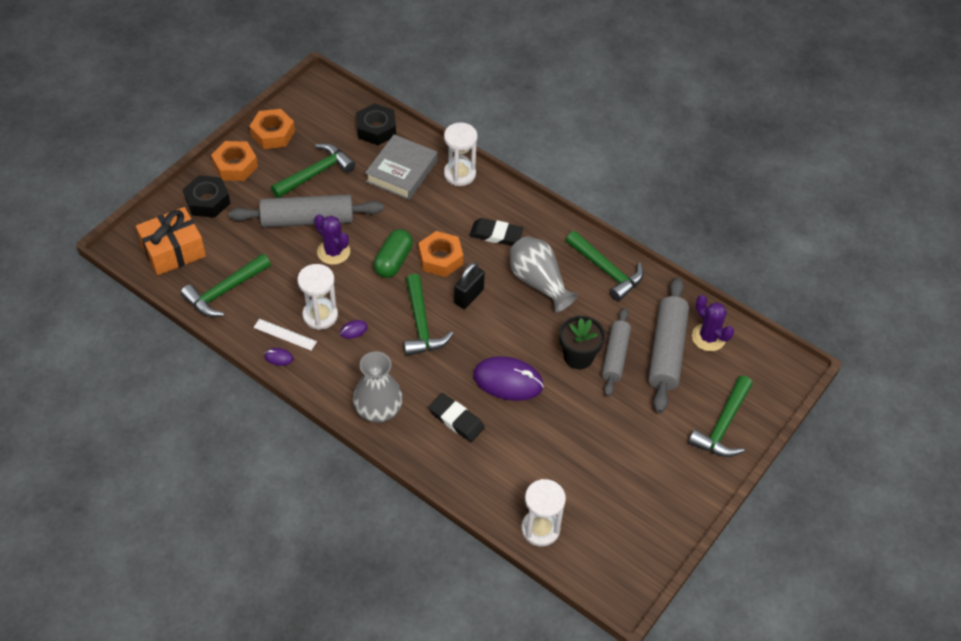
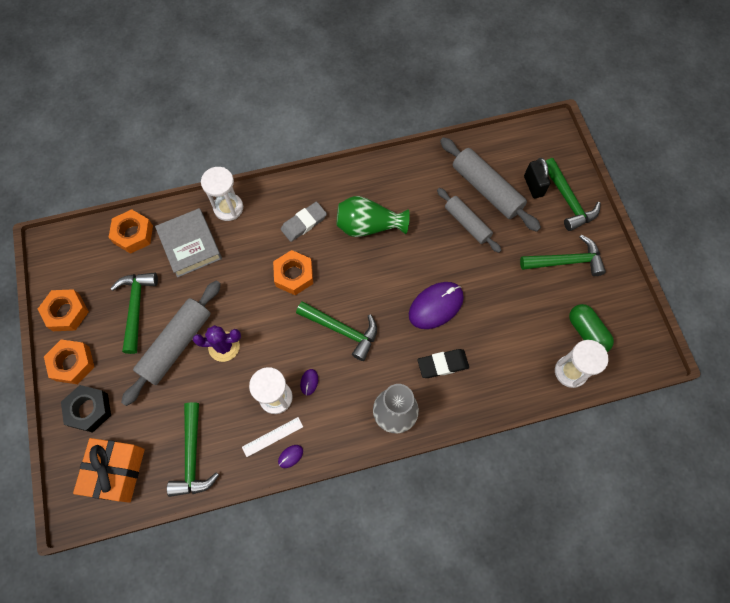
camera: 50 degrees left, 15 degrees up
black nut [356,103,396,145] -> orange nut [108,209,153,254]
green capsule [374,229,413,278] -> green capsule moved to [569,304,614,352]
black padlock [454,262,485,309] -> black padlock moved to [524,158,551,198]
black eraser [469,218,523,246] -> grey eraser [281,202,327,242]
grey vase [510,236,578,313] -> green vase [337,196,410,237]
black flower pot [559,316,605,369] -> none
green hammer [566,231,644,301] -> green hammer moved to [520,235,606,276]
purple cactus [692,295,734,351] -> none

